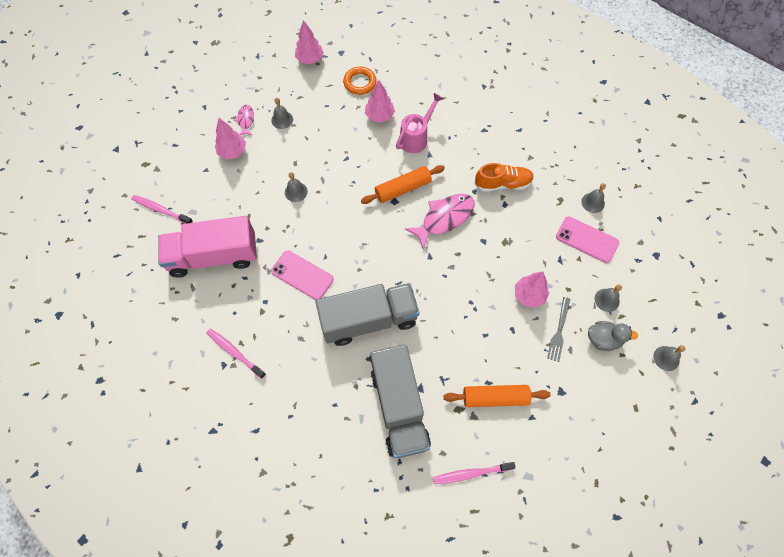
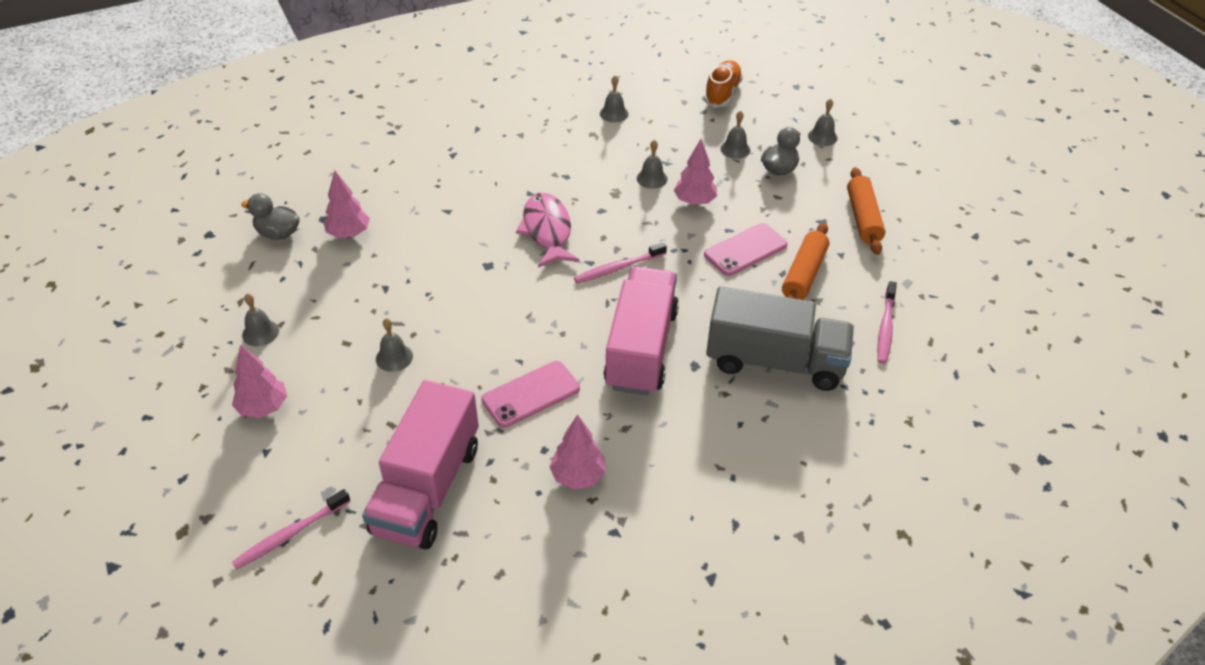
camera: 65 degrees left, 20 degrees down
pink toothbrush [206,329,266,379] -> pink toothbrush moved to [574,242,667,283]
pink fish [234,105,254,136] -> none
pink tree [295,20,324,64] -> pink tree moved to [549,414,606,490]
grey truck [315,283,419,346] -> pink truck [604,266,679,395]
orange ring [343,67,377,95] -> grey duck [241,193,299,240]
orange rolling pin [361,165,445,204] -> orange rolling pin moved to [847,167,886,255]
pink watering can [396,93,444,153] -> none
orange shoe [475,163,534,192] -> orange shoe moved to [704,60,743,108]
grey fork [547,297,570,362] -> none
pink phone [556,217,619,263] -> pink phone moved to [704,223,788,276]
none -> grey bell [637,140,668,189]

